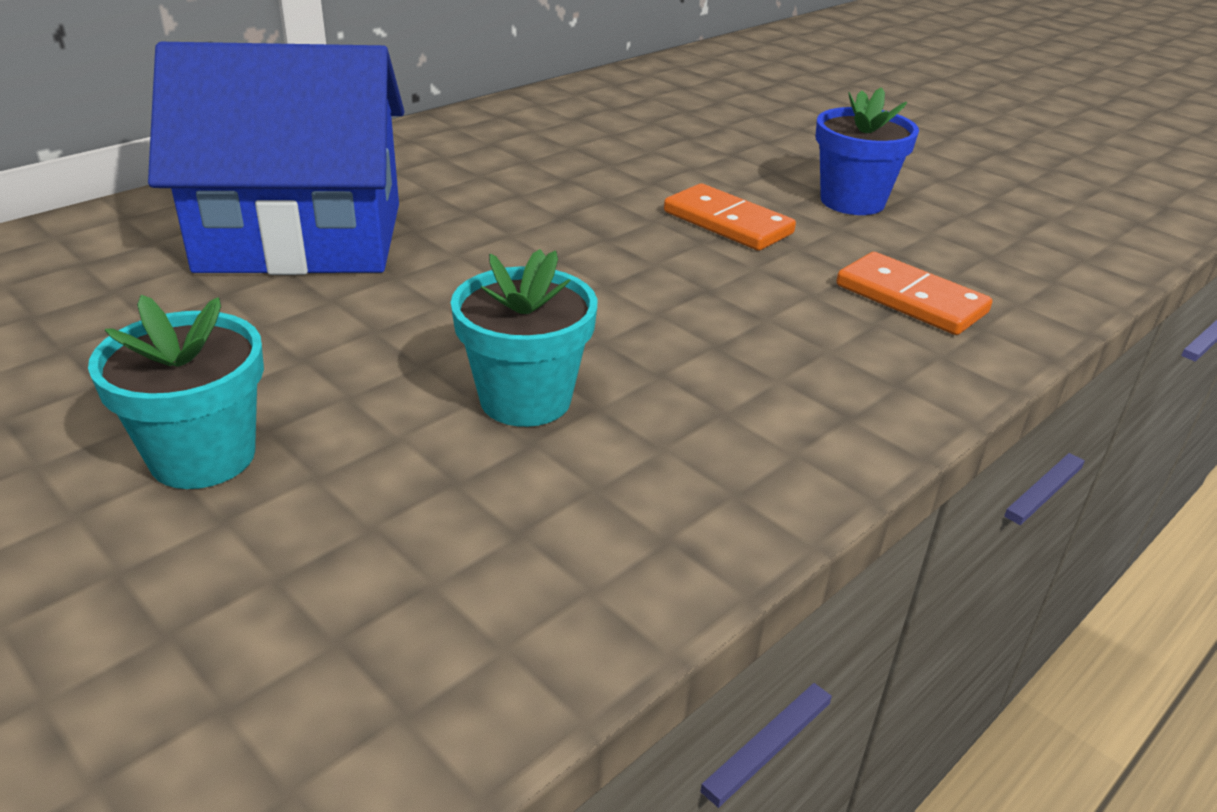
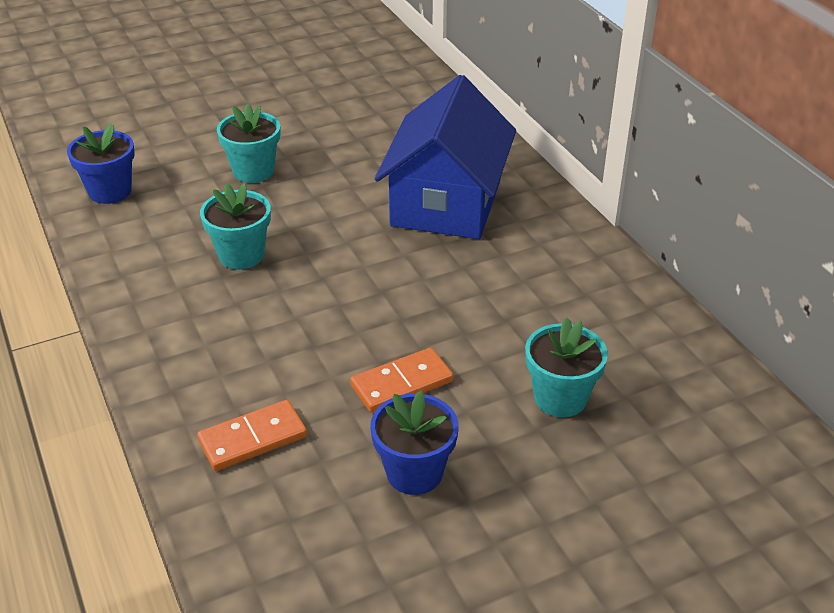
camera: 110 degrees right, 5 degrees up
none -> blue flower pot [67,124,135,204]
none -> turquoise flower pot [525,318,608,417]

